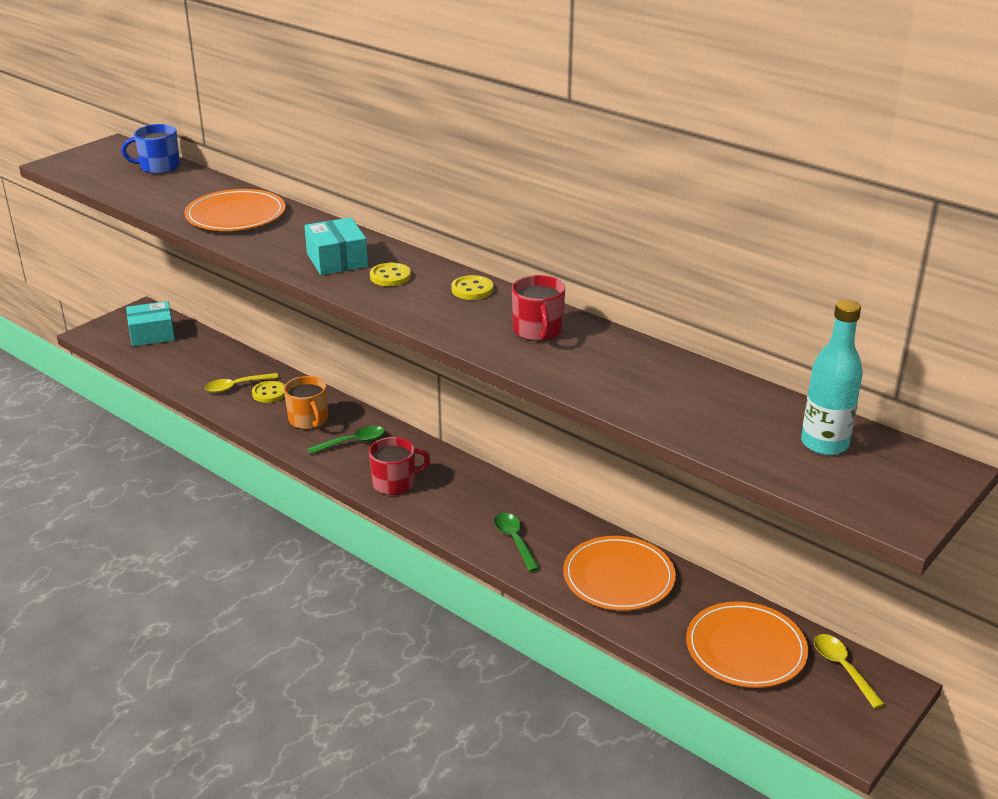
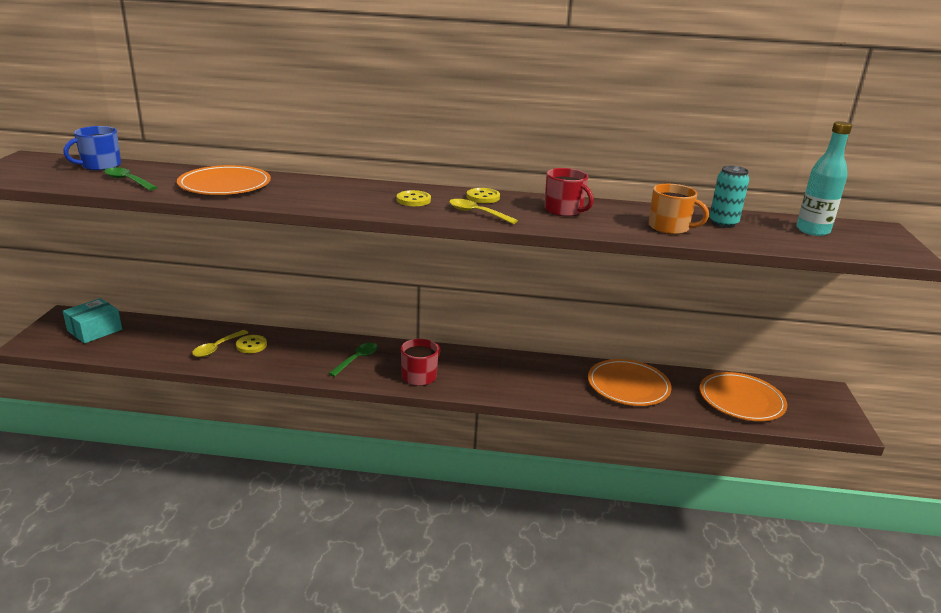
camera: 35 degrees left, 5 degrees down
orange mug [284,376,328,429] -> orange mug moved to [649,184,709,234]
turquoise box [304,217,368,275] -> none
green spoon [494,513,540,572] -> green spoon moved to [104,167,158,190]
yellow spoon [814,634,885,709] -> yellow spoon moved to [449,199,518,224]
none -> turquoise can [709,165,749,228]

